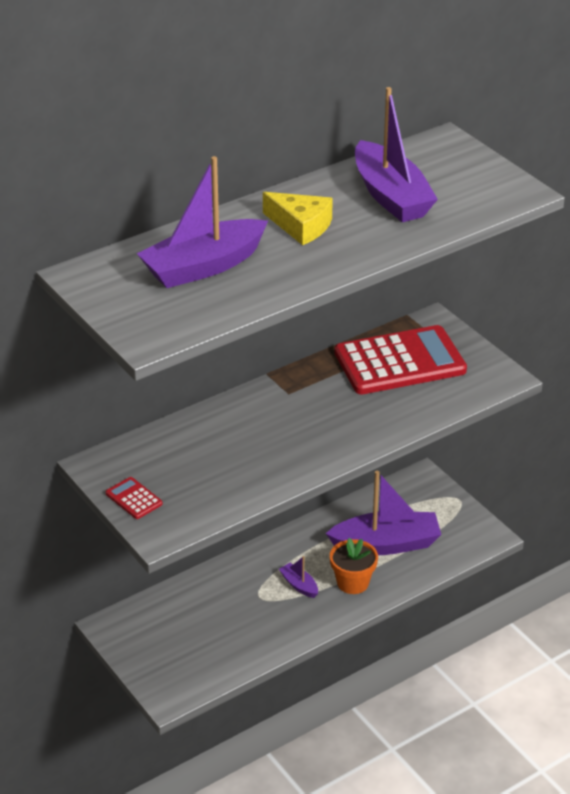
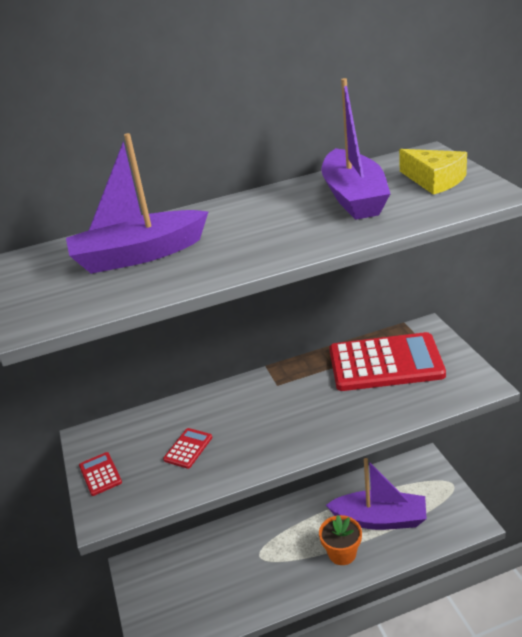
camera: 20 degrees right, 5 degrees down
yellow cheese [263,192,333,245] -> yellow cheese moved to [399,149,467,195]
purple boat [279,556,318,598] -> none
none -> red calculator [163,428,212,469]

